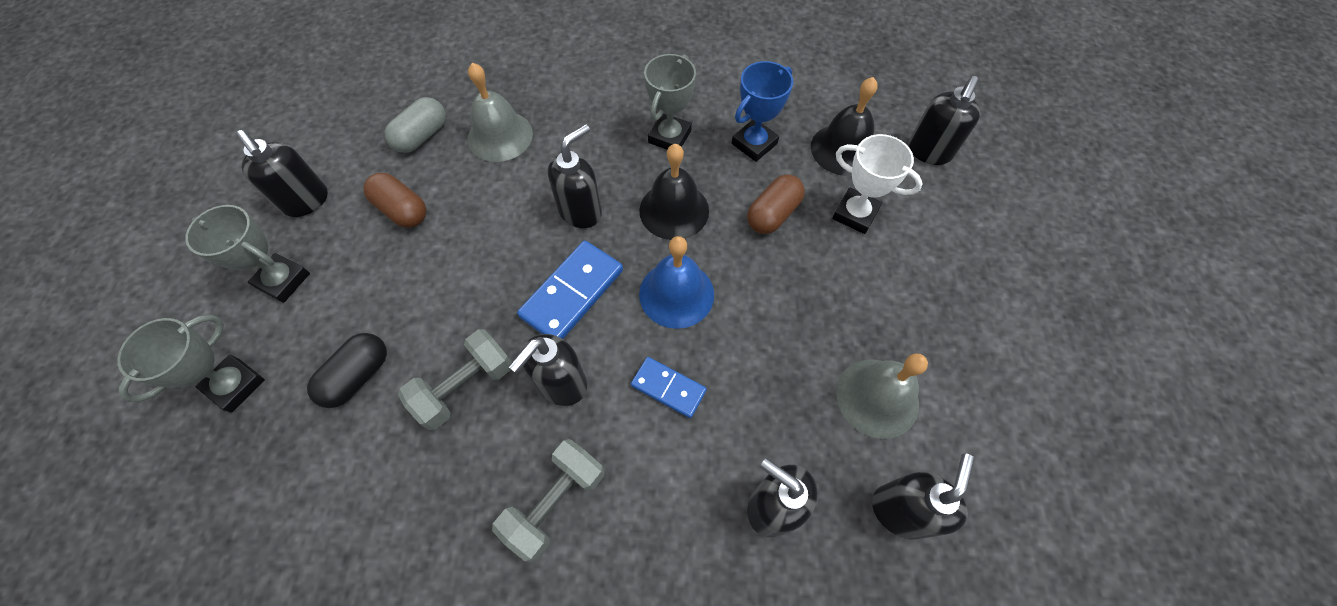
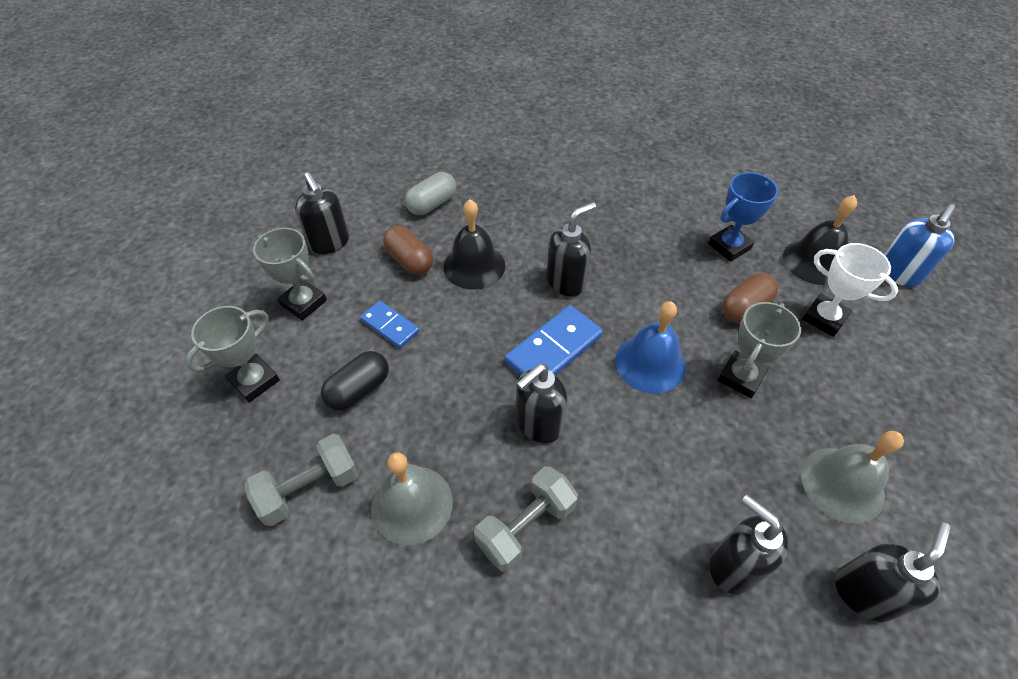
camera: 10 degrees right, 10 degrees down
grey dumbbell [398,329,512,430] -> grey dumbbell moved to [244,434,359,526]
grey bell [468,63,533,162] -> grey bell moved to [371,452,453,545]
blue domino [631,357,707,418] -> blue domino moved to [360,301,420,348]
black bell [639,144,709,240] -> black bell moved to [443,200,505,290]
grey trophy [644,54,696,150] -> grey trophy moved to [718,302,801,398]
black soap dispenser [909,76,980,165] -> blue soap dispenser [884,204,955,287]

